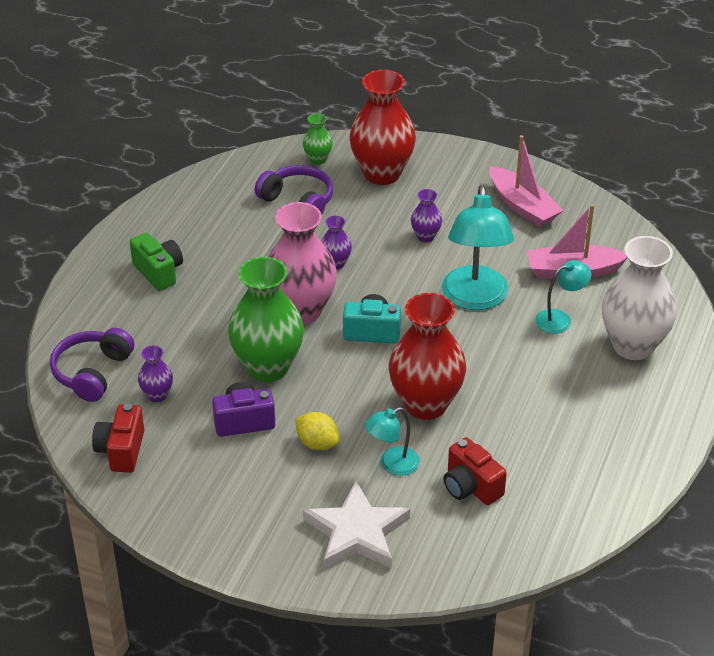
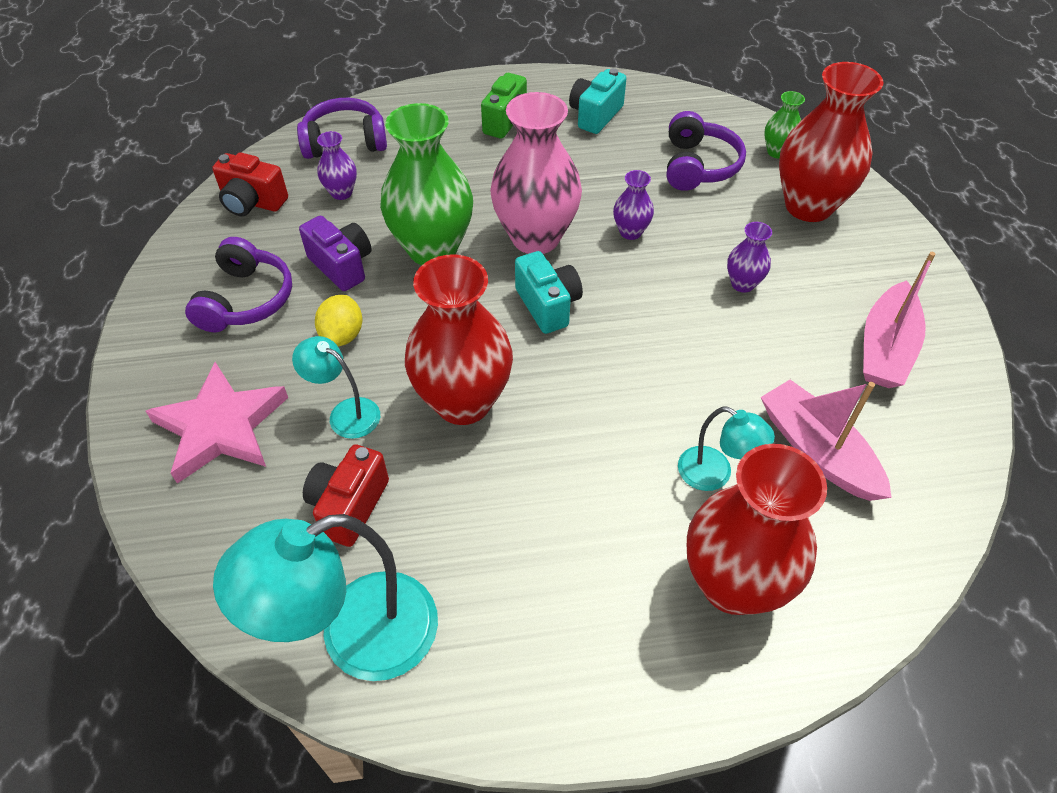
camera: 60 degrees right, 10 degrees up
red camera [92,404,144,473] -> red camera turned 135 degrees counterclockwise [212,152,288,216]
white star [303,481,410,569] -> pink star [146,362,288,484]
turquoise lamp [442,185,514,310] -> turquoise lamp moved to [213,514,438,681]
white vase [602,236,677,360] -> red vase [687,444,827,615]
none -> purple headphones [185,237,292,332]
none -> turquoise camera [569,68,627,134]

